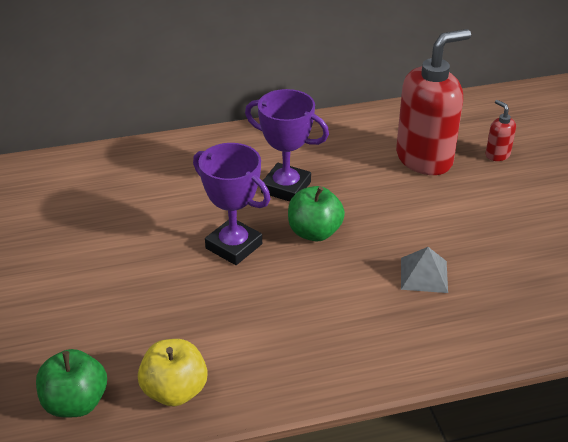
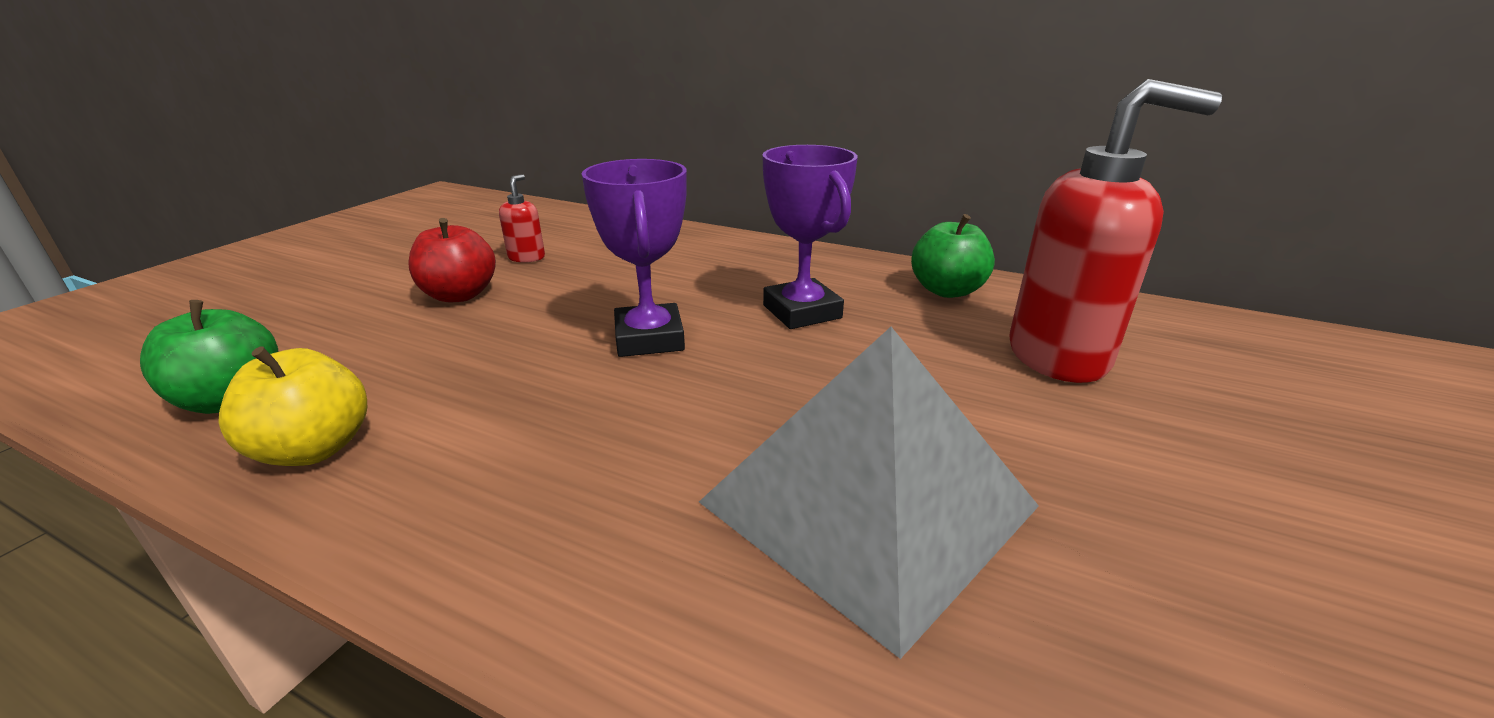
camera: 40 degrees right, 10 degrees down
green apple [288,186,345,241] -> green apple moved to [911,214,995,298]
grey pyramid [401,247,448,293] -> grey pyramid [699,327,1039,659], size x2.37
red soap dispenser [486,100,516,161] -> red soap dispenser moved to [499,174,545,263]
none -> red apple [408,218,496,302]

